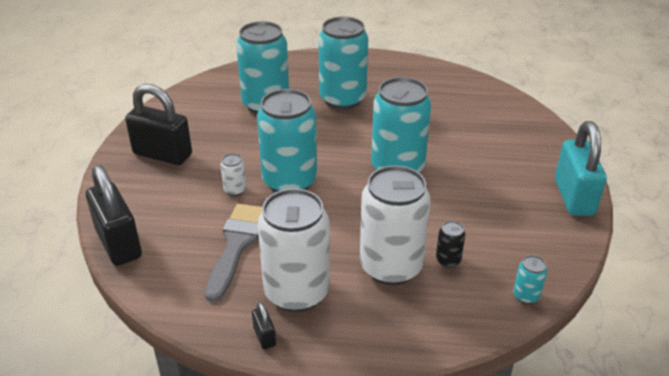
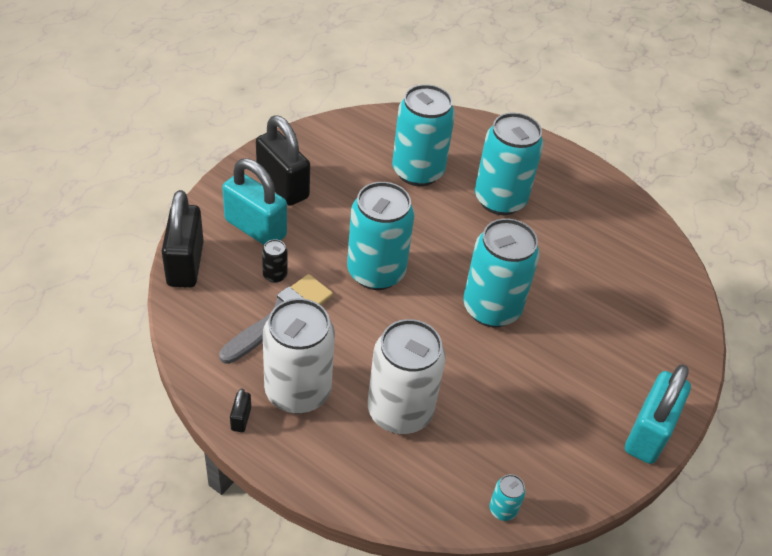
camera: 25 degrees right, 10 degrees up
white can [221,153,246,196] -> none
black can [436,221,465,268] -> black can moved to [262,239,288,283]
none -> turquoise padlock [222,158,287,245]

